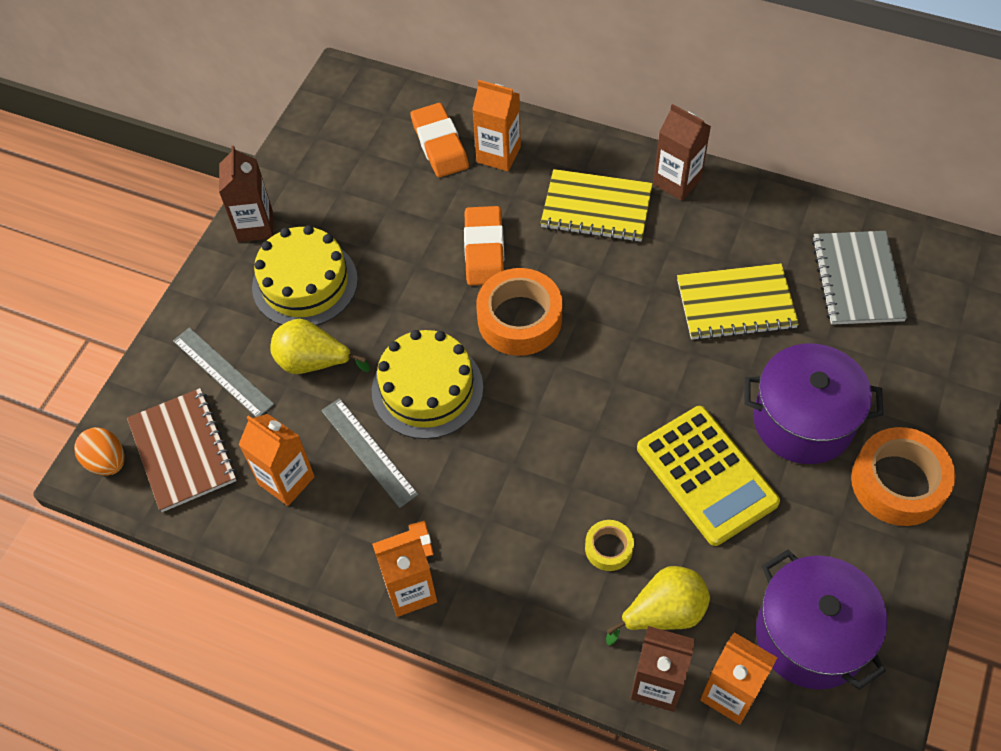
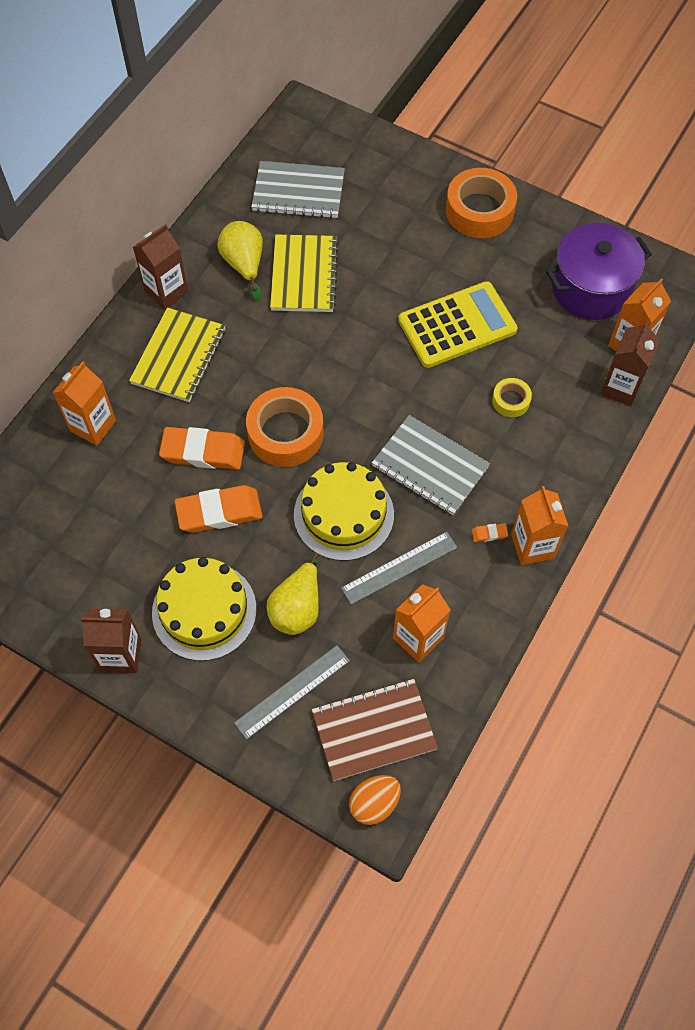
camera: 85 degrees left, 5 degrees up
orange eraser [411,103,469,177] -> orange eraser moved to [175,485,262,533]
yellow pear [606,566,710,646] -> yellow pear moved to [218,221,263,302]
purple pot [744,344,884,464] -> none
none -> grey notebook [372,415,490,515]

